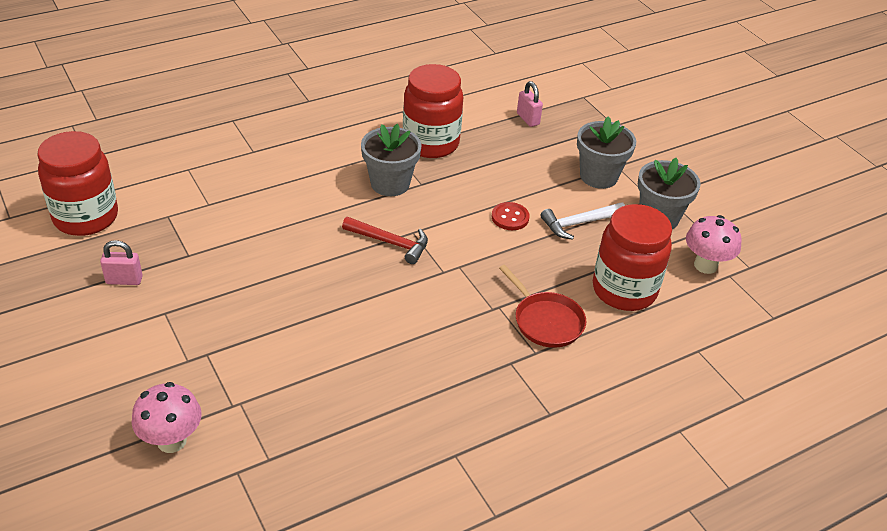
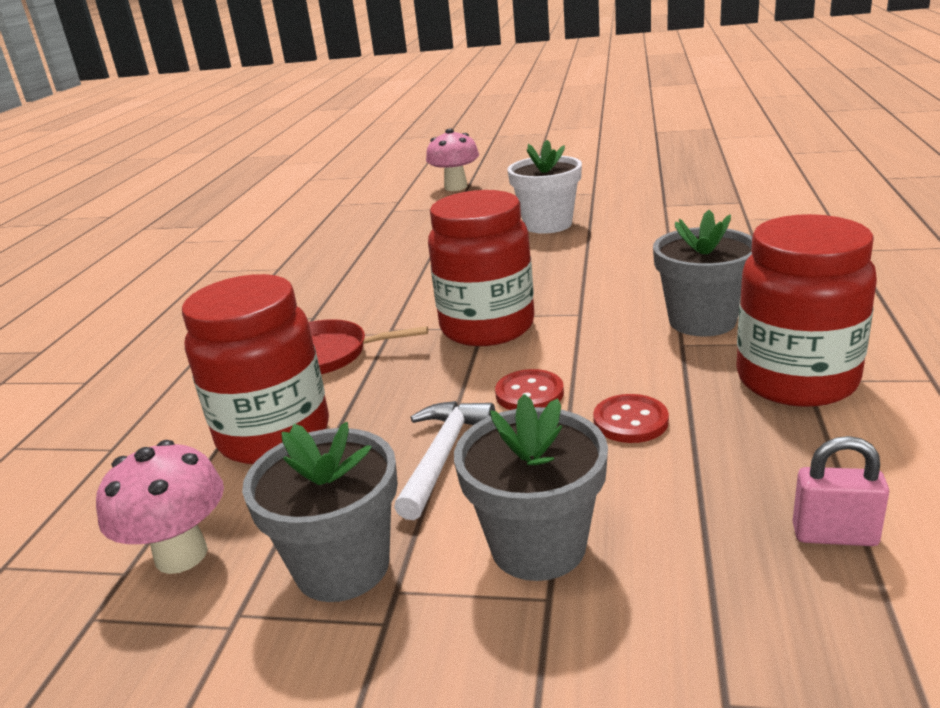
camera: 135 degrees right, 15 degrees down
red jar [38,131,118,236] -> red jar moved to [428,190,534,346]
pink padlock [100,240,143,285] -> none
red hammer [342,217,428,264] -> none
none -> white flower pot [507,140,582,234]
none -> red button [593,394,669,443]

